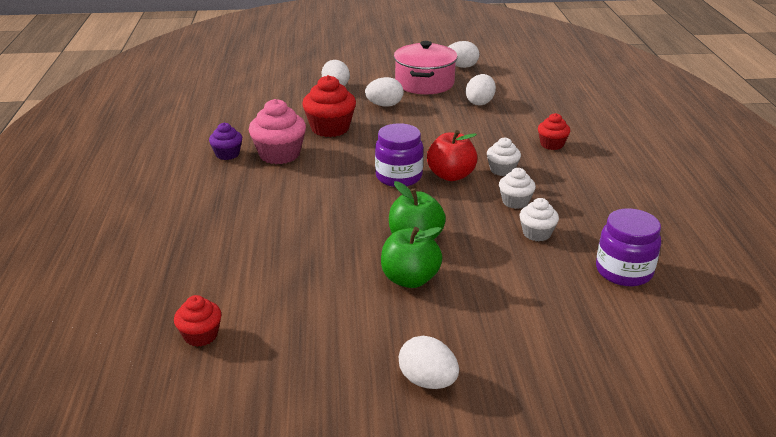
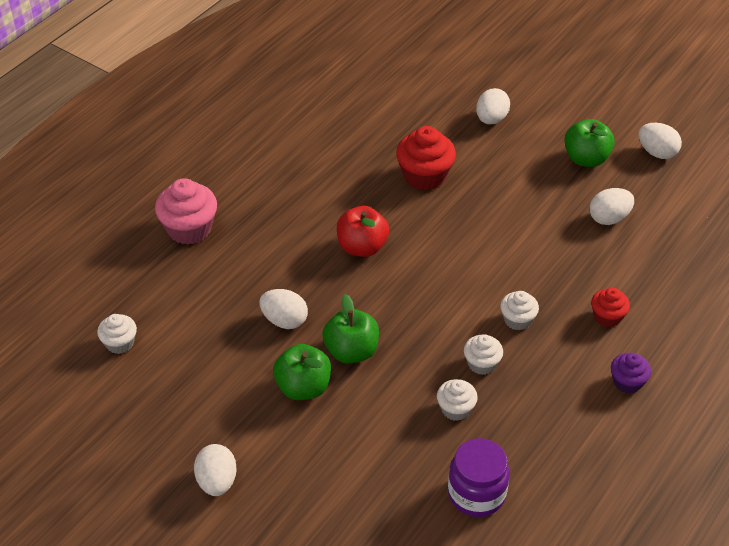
camera: 40 degrees right, 15 degrees up
red cupcake [174,295,222,347] -> white cupcake [97,314,137,354]
purple cupcake [209,123,242,160] -> purple cupcake moved to [611,353,651,393]
pink cupcake [249,99,306,164] -> pink cupcake moved to [155,178,217,245]
white egg [365,77,403,106] -> white egg moved to [259,289,308,329]
purple jar [375,123,424,187] -> none
pink pot [394,41,458,94] -> green apple [564,119,614,167]
red apple [427,130,478,181] -> red apple moved to [337,206,389,257]

